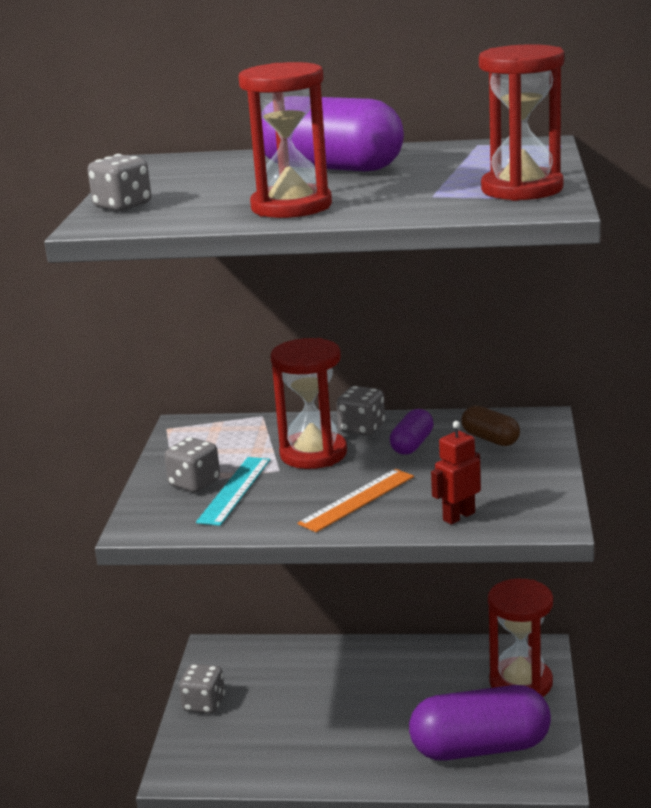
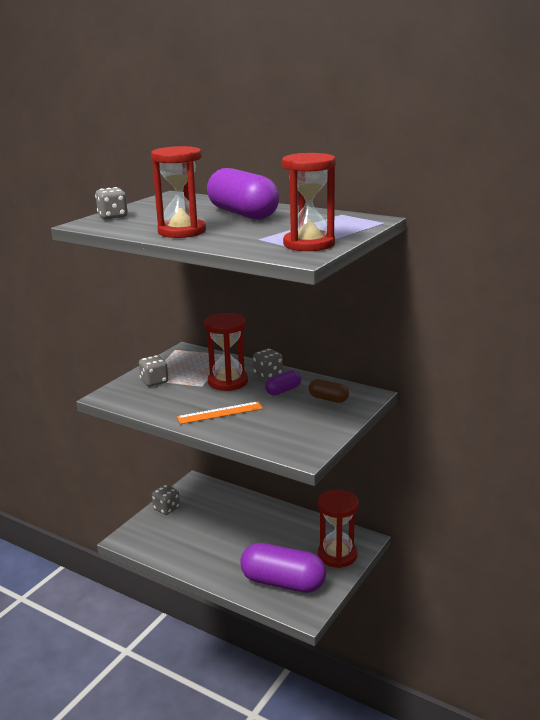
camera: 25 degrees right, 0 degrees up
turquoise ruler [196,457,270,526] -> none
red robot [431,421,481,525] -> none
brown capsule [461,405,520,446] -> brown capsule turned 45 degrees counterclockwise [309,379,349,403]

